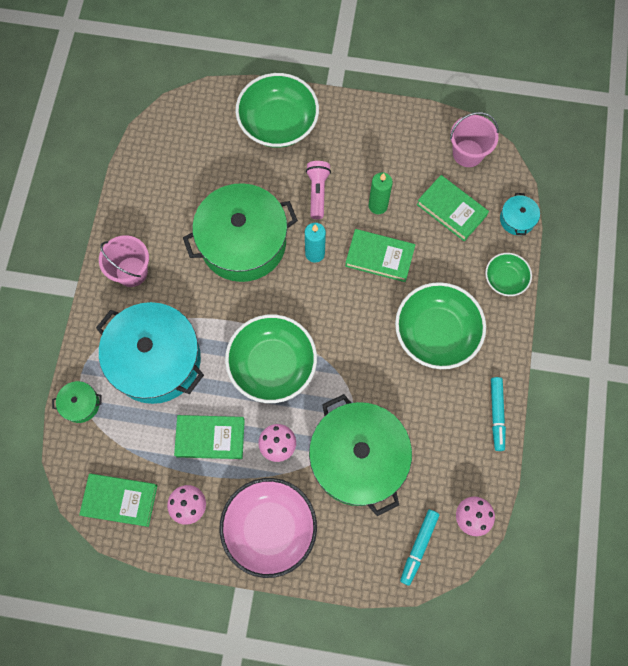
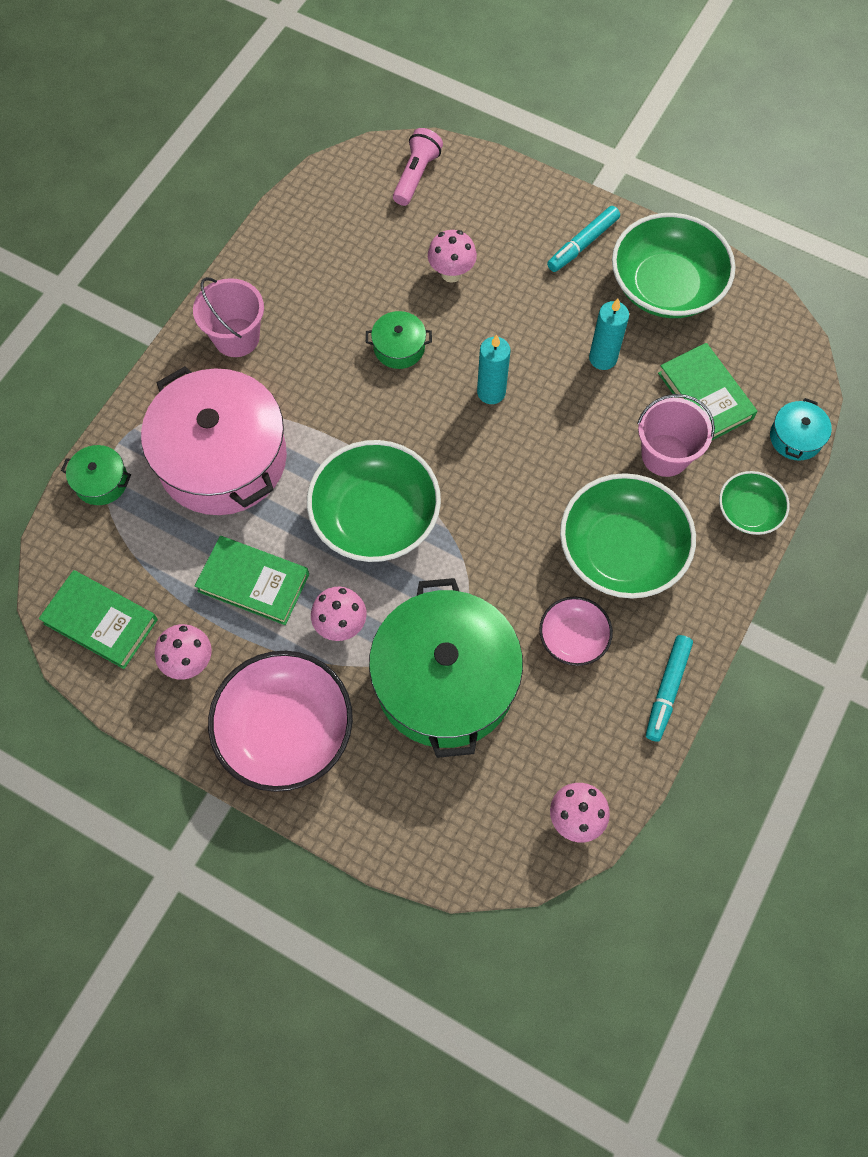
camera: 20 degrees right, 5 degrees down
turquoise pot [96,302,204,404] -> pink pot [141,366,287,515]
green pot [183,183,298,282] -> green pot [366,311,432,369], size x0.41
green bowl [236,73,319,148] -> green bowl moved to [612,213,735,318]
pink flashlight [306,161,331,219] -> pink flashlight moved to [393,128,443,206]
green book [345,229,415,282] -> none
green candle [368,172,393,214] -> turquoise candle [589,299,629,370]
turquoise marker [400,510,439,586] -> turquoise marker moved to [547,206,620,272]
pink bucket [450,112,499,167] -> pink bucket moved to [637,394,715,477]
none -> pink mushroom [428,230,477,283]
none -> pink bowl [539,596,613,666]

